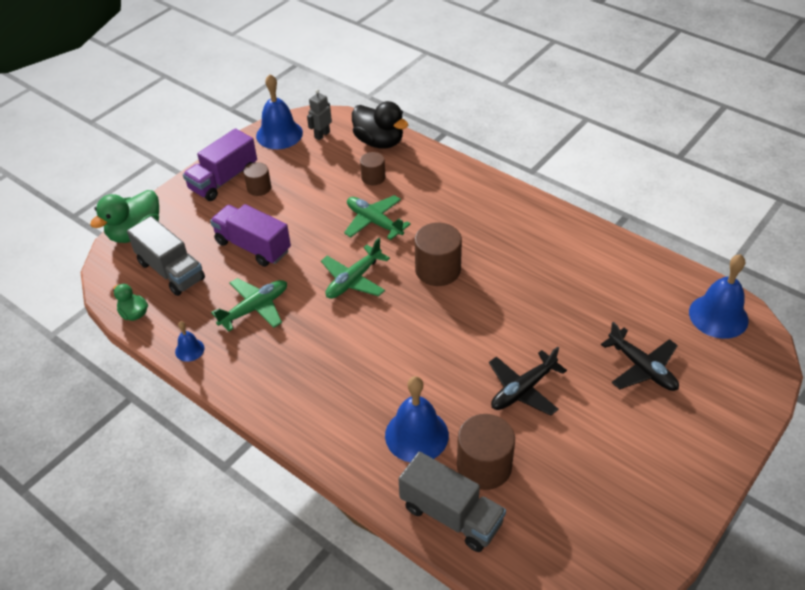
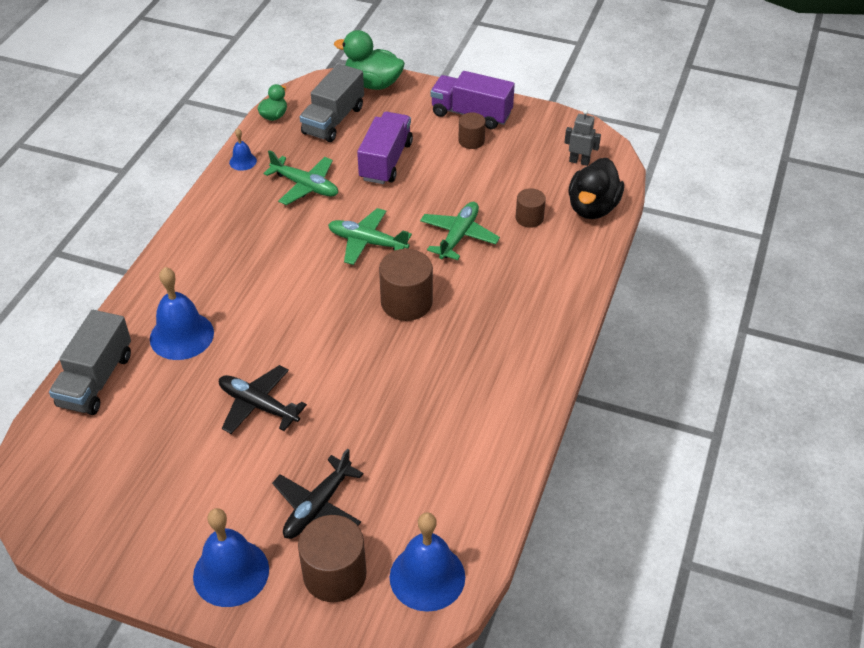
camera: 70 degrees right, 0 degrees up
blue bell [256,74,303,149] -> blue bell moved to [193,508,269,607]
brown cylinder [457,414,515,490] -> brown cylinder moved to [298,515,367,602]

